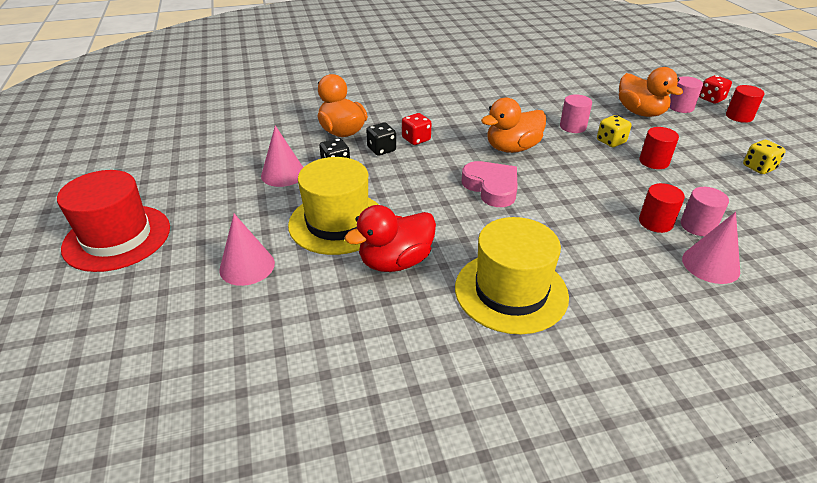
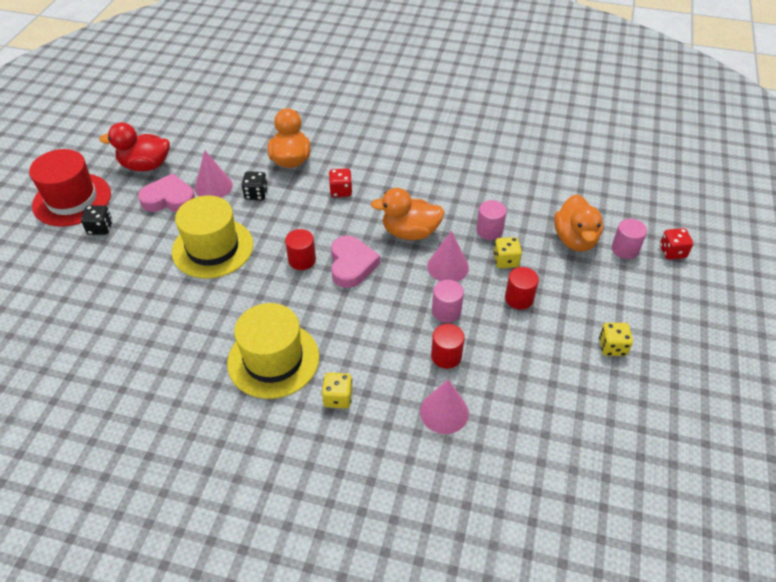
camera: 30 degrees right, 10 degrees up
pink cone [219,214,275,286] -> pink cone moved to [427,231,469,282]
red duck [344,205,436,272] -> red duck moved to [99,122,170,171]
black dice [366,123,396,156] -> black dice moved to [81,205,113,235]
pink cylinder [681,187,729,236] -> pink cylinder moved to [432,280,464,323]
red cylinder [726,85,765,123] -> red cylinder moved to [285,229,316,270]
none -> pink heart [138,173,195,212]
none -> yellow dice [322,372,353,409]

